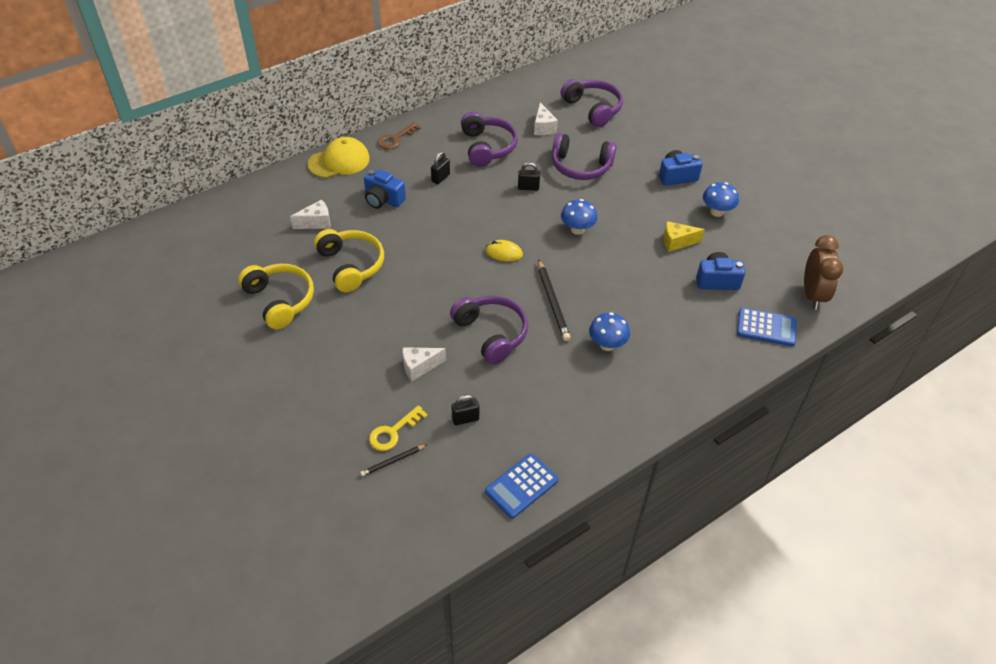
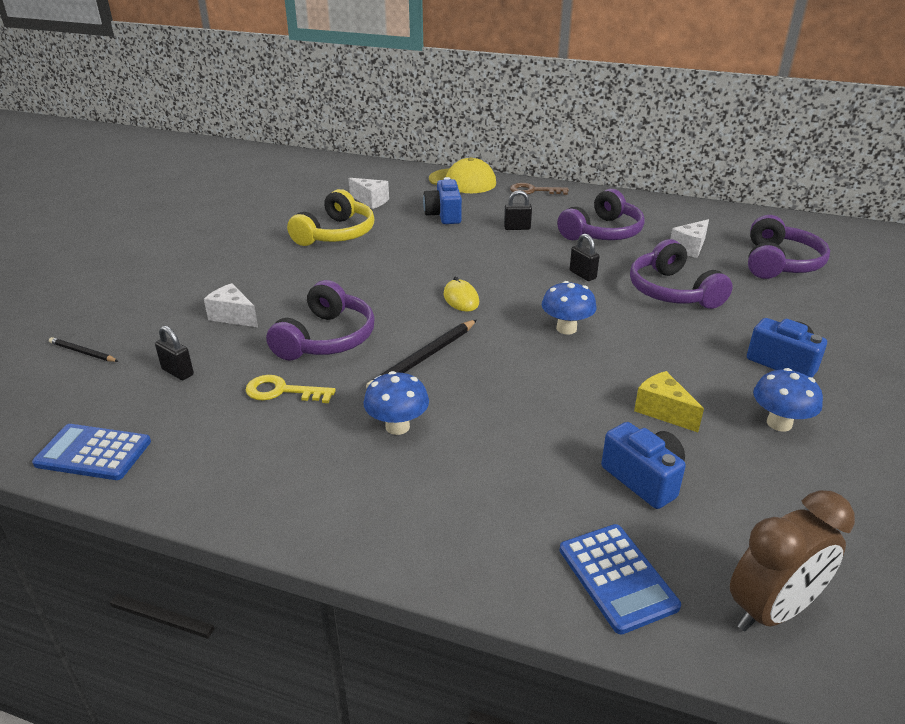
camera: 55 degrees right, 15 degrees down
yellow headphones [238,264,314,329] -> none
yellow key [369,405,428,451] -> yellow key moved to [245,375,336,403]

